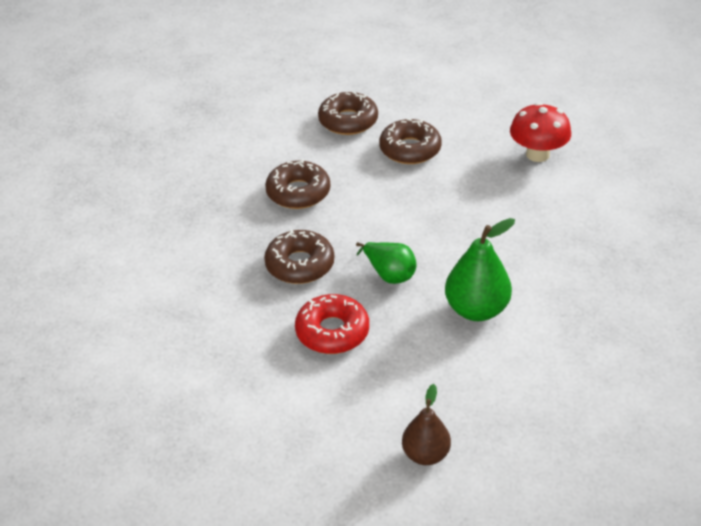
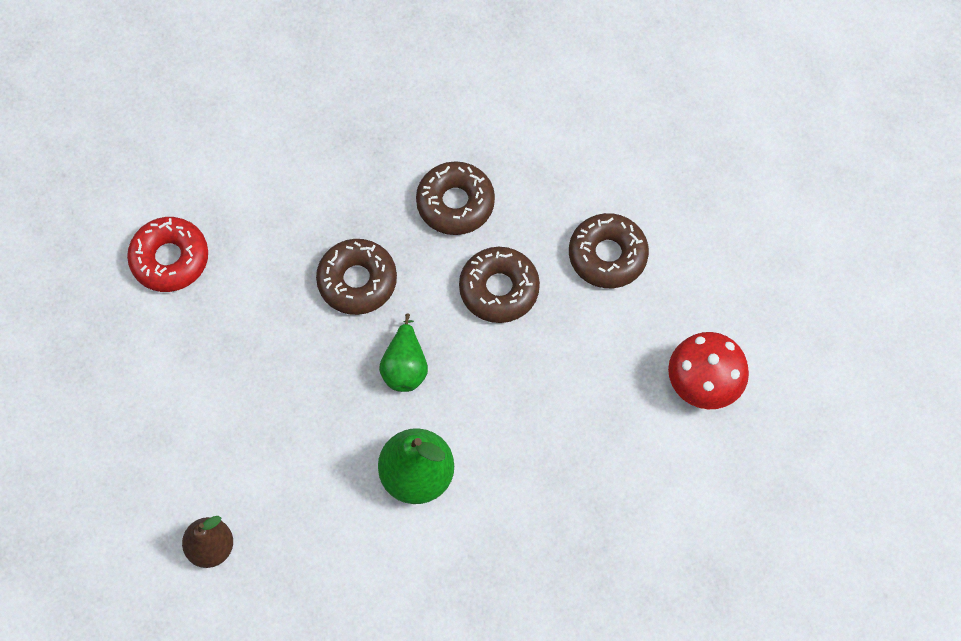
camera: 50 degrees right, 25 degrees up
red donut [295,294,369,354] -> red donut moved to [127,217,208,292]
brown donut [318,91,378,135] -> brown donut moved to [459,247,540,323]

